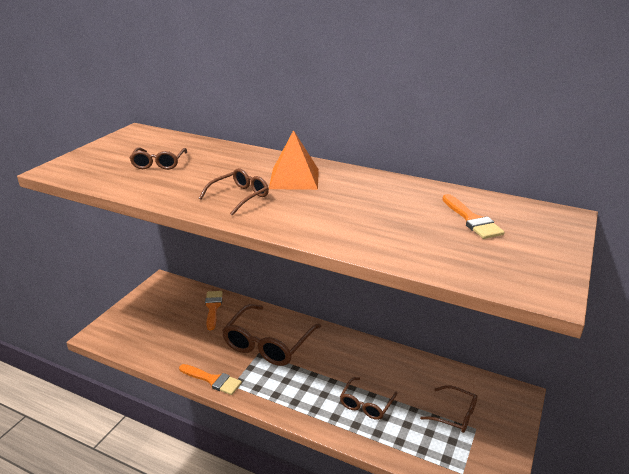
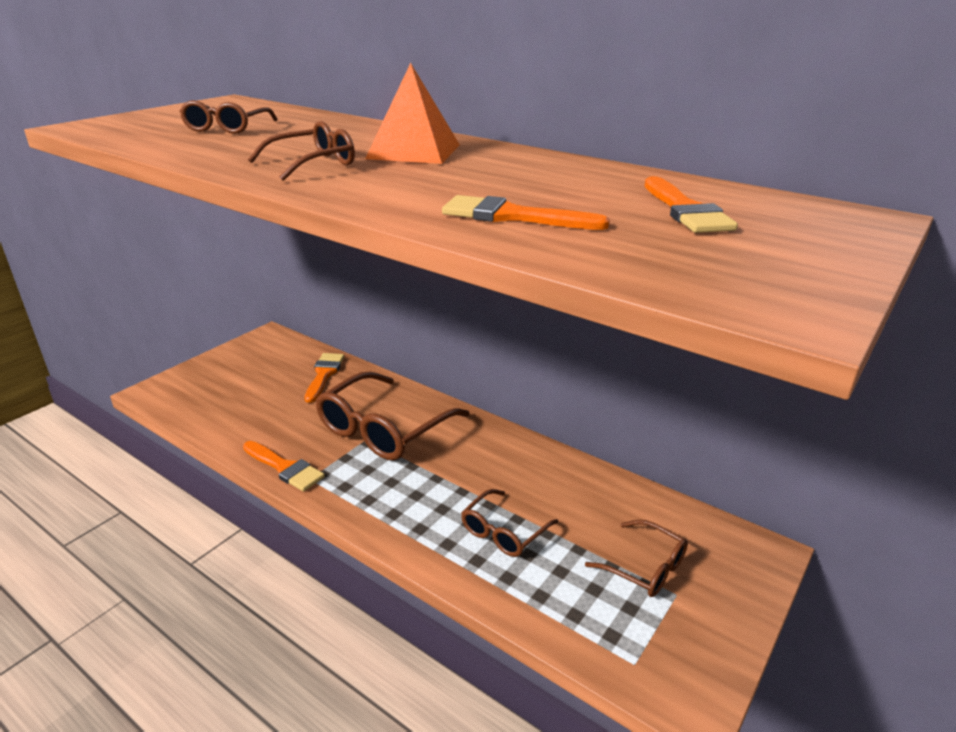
camera: 10 degrees right, 0 degrees up
none -> orange brush [442,195,610,230]

